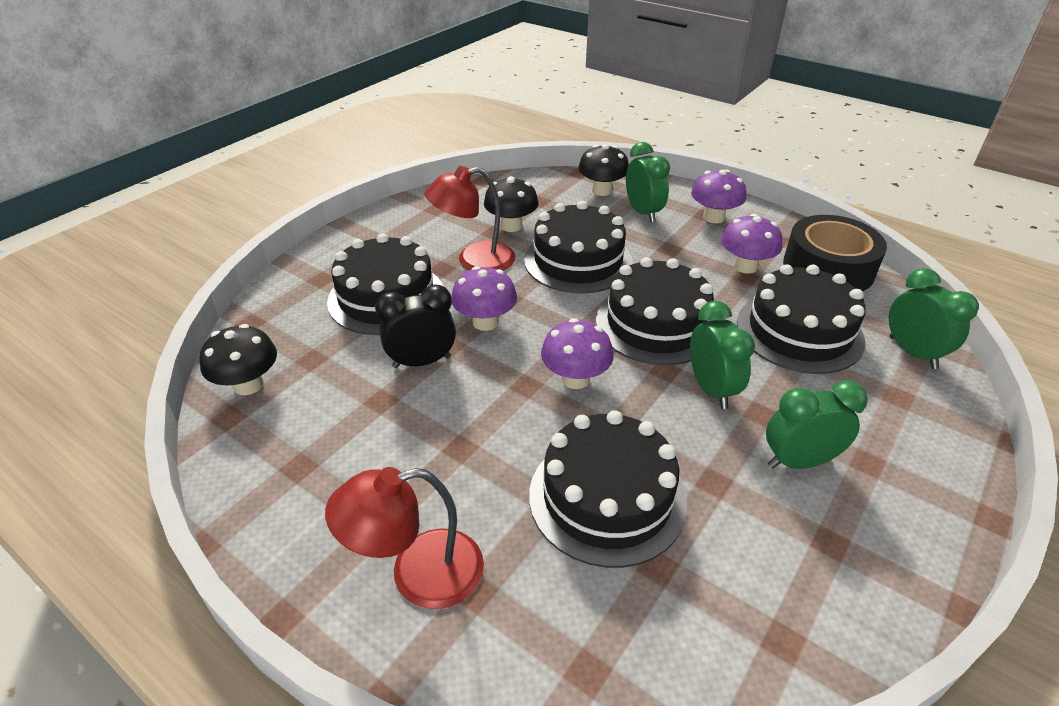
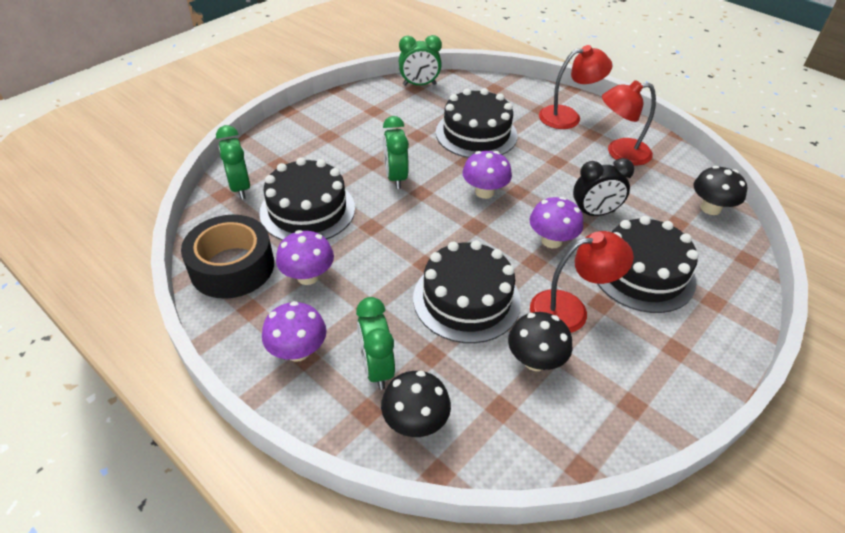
camera: 175 degrees left, 5 degrees up
black cake [596,257,714,365] -> none
green clock [766,380,868,469] -> green clock moved to [399,35,442,86]
none -> red lamp [602,80,656,166]

